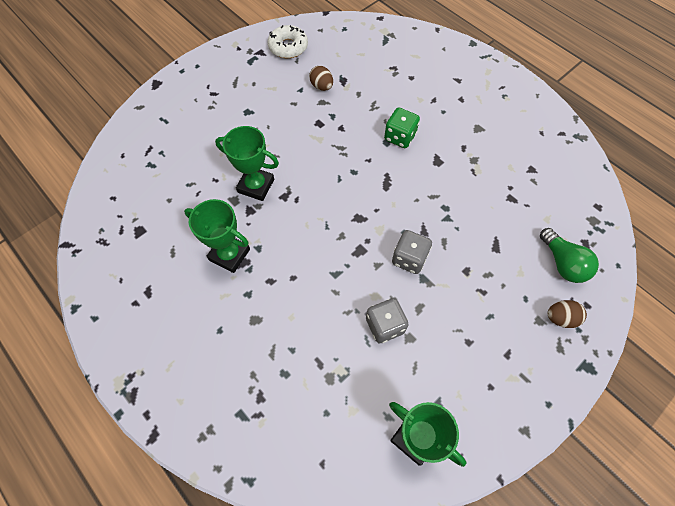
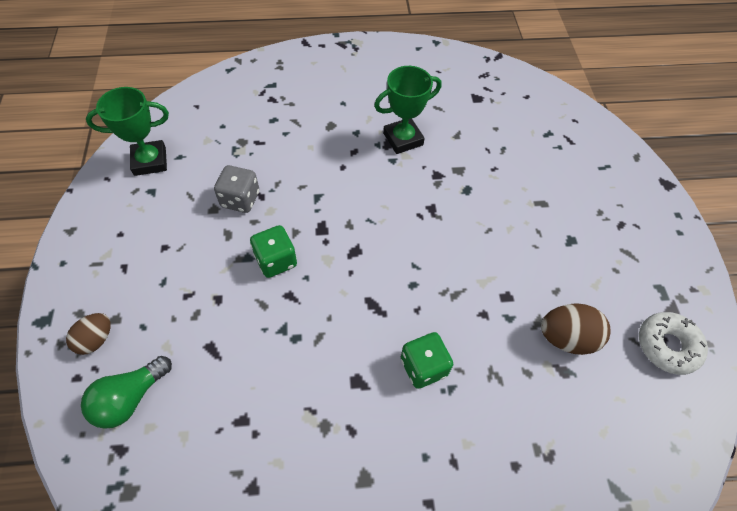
camera: 125 degrees right, 5 degrees down
green trophy [215,126,279,201] -> none
brown egg [309,66,333,91] -> brown egg [541,303,611,355], size x1.51
grey dice [392,230,432,274] -> green dice [250,225,297,278]
green light bulb [540,228,599,283] -> green light bulb turned 60 degrees counterclockwise [81,356,172,429]

